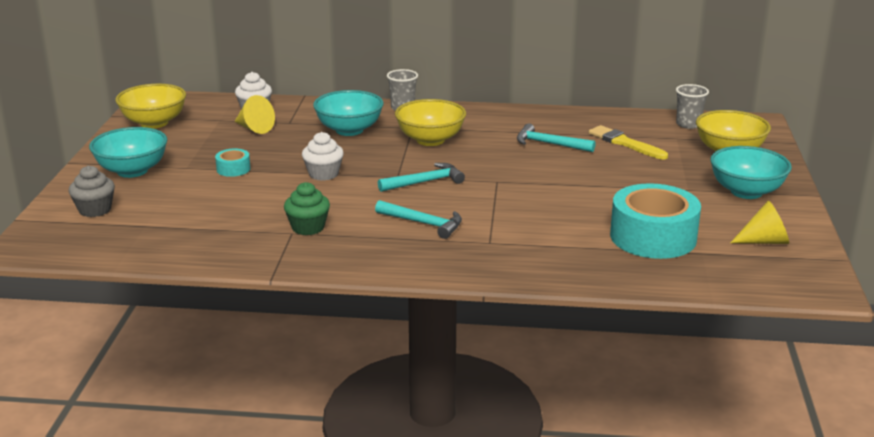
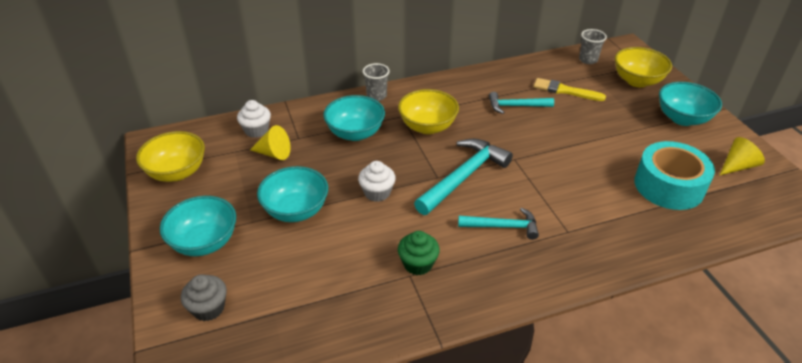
camera: 25 degrees left, 15 degrees up
turquoise tape [215,149,251,177] -> turquoise bowl [257,166,328,222]
turquoise hammer [378,163,465,192] -> turquoise hammer [414,139,513,215], size x1.64

